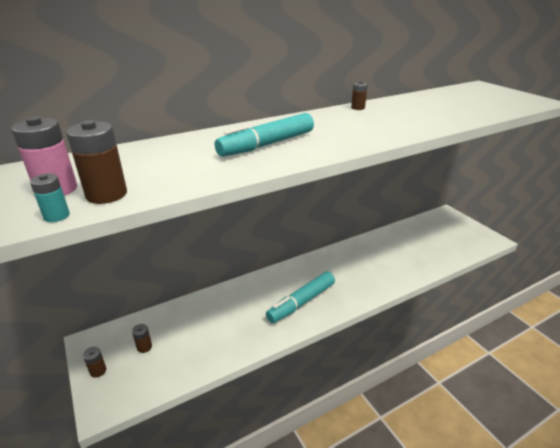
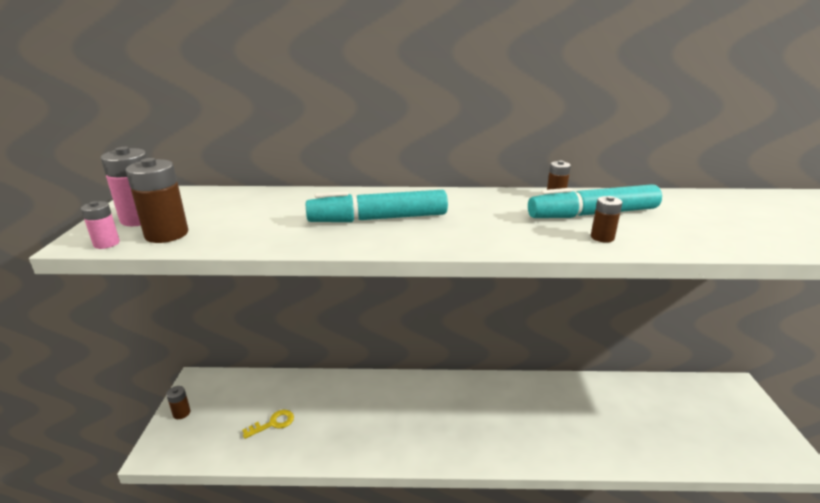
camera: 30 degrees right, 5 degrees down
turquoise battery [30,173,70,222] -> pink battery [81,201,120,249]
brown battery [132,324,152,353] -> brown battery moved to [591,196,623,243]
turquoise marker [266,272,335,323] -> turquoise marker moved to [528,184,662,218]
none -> yellow key [242,410,294,439]

